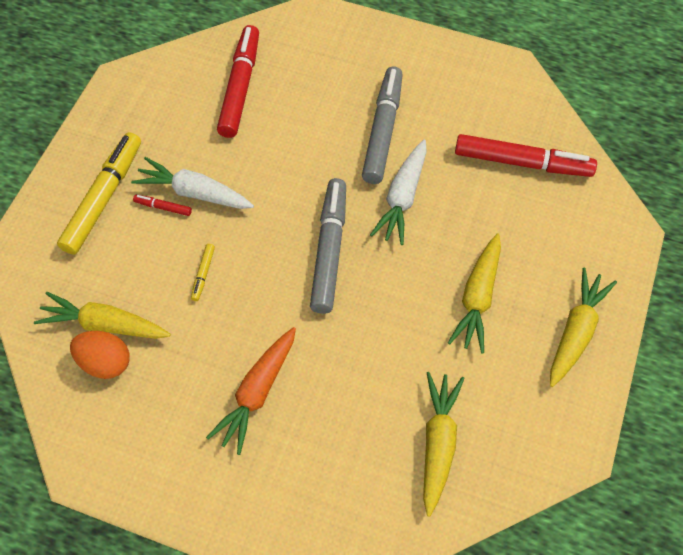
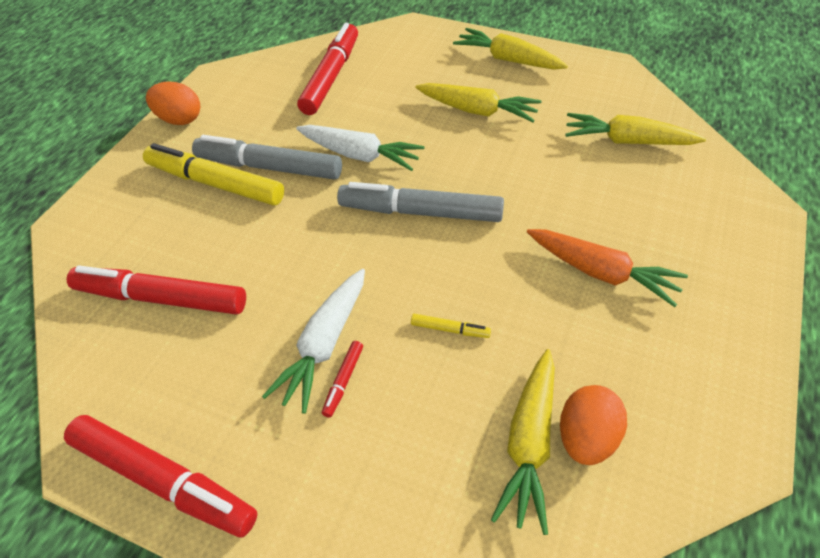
camera: 85 degrees left, 10 degrees down
yellow marker [57,132,141,255] -> yellow marker moved to [143,143,284,206]
none -> red marker [64,415,257,538]
none -> orange egg [146,81,200,125]

